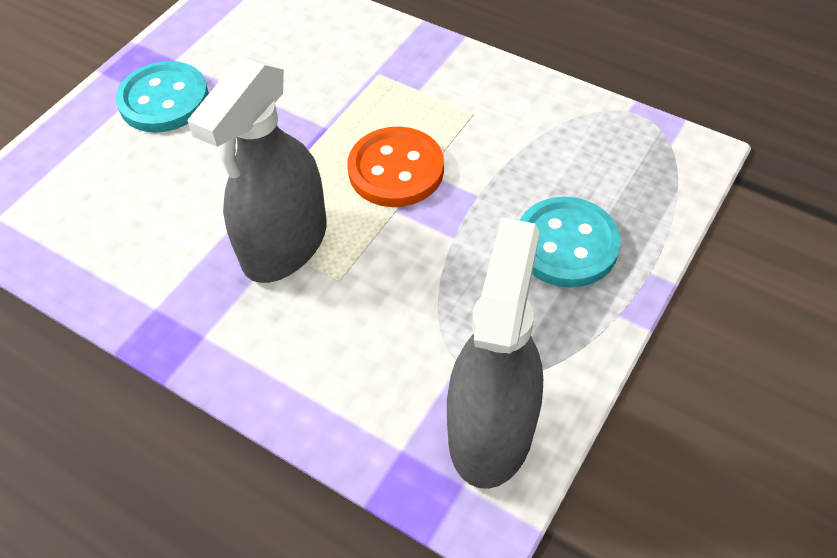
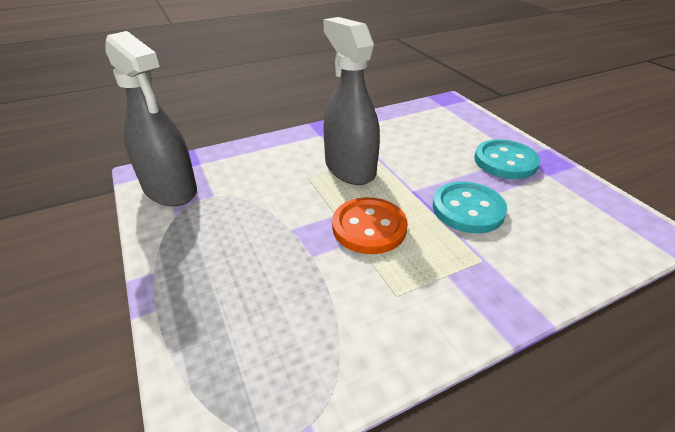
camera: 120 degrees right, 15 degrees down
turquoise button [519,197,621,288] -> turquoise button moved to [432,181,507,233]

